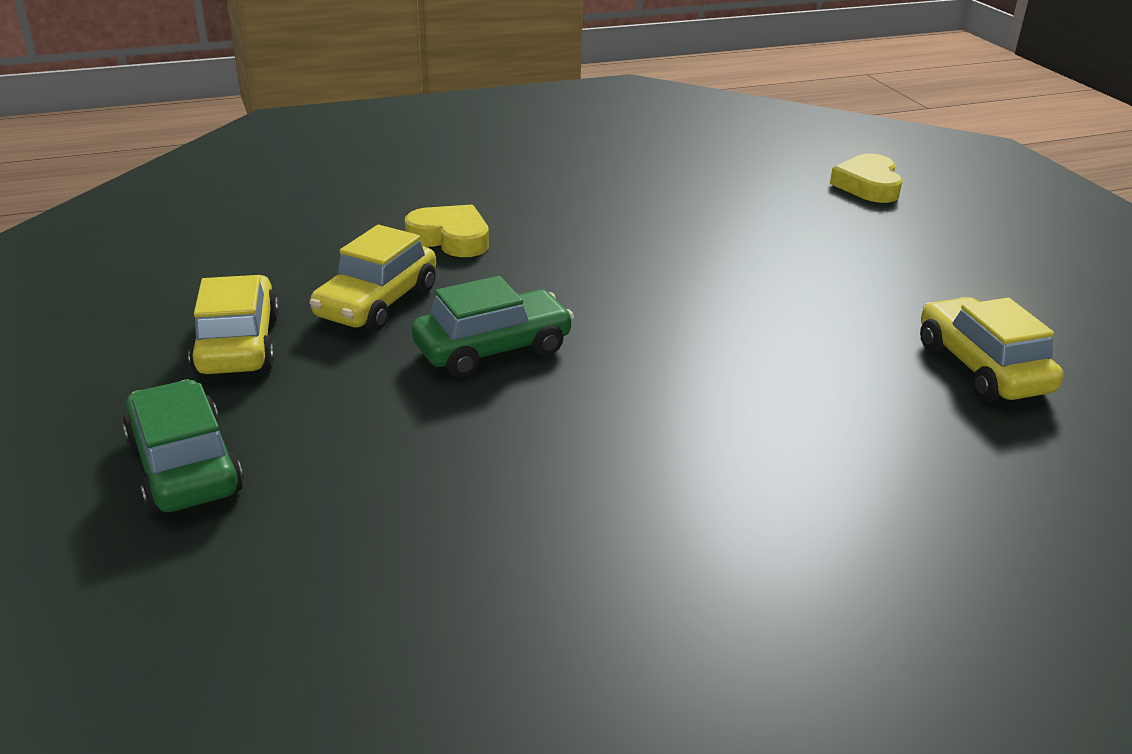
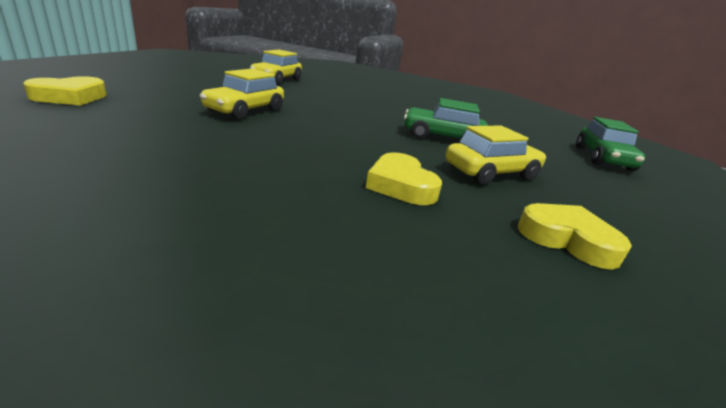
camera: 145 degrees left, 5 degrees down
yellow car [188,275,279,375] -> yellow car moved to [200,68,284,120]
none -> yellow heart [518,203,632,270]

